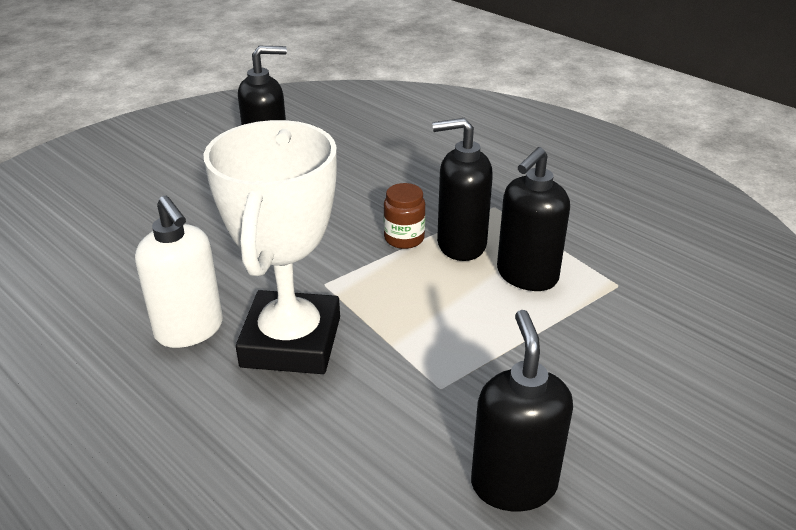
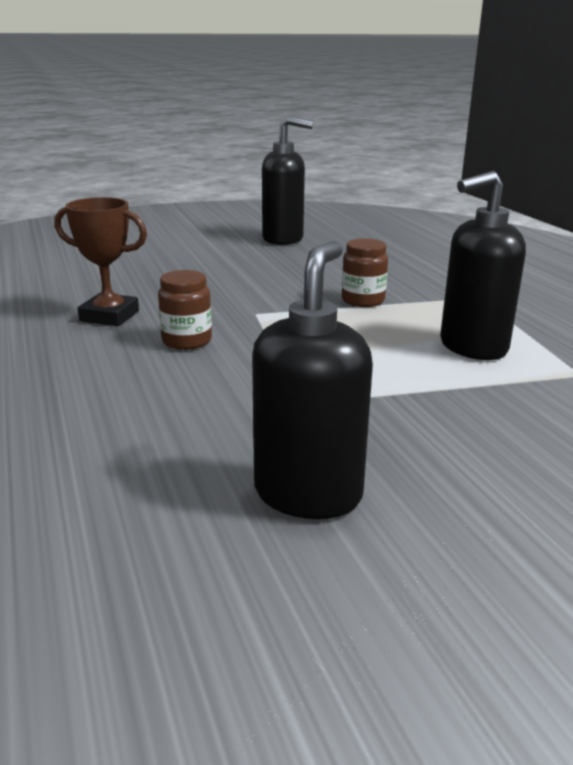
camera: 25 degrees right, 10 degrees down
white soap dispenser [135,196,223,348] -> brown trophy [54,197,147,326]
white trophy [204,120,340,374] -> brown jar [158,270,212,350]
black soap dispenser [432,118,493,261] -> none

